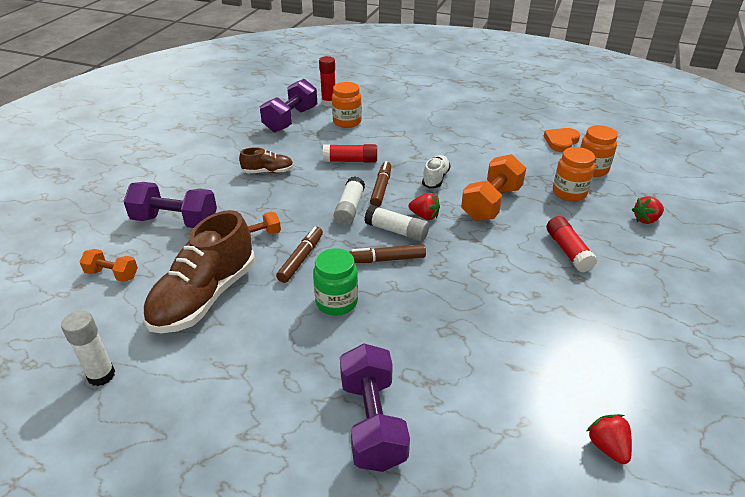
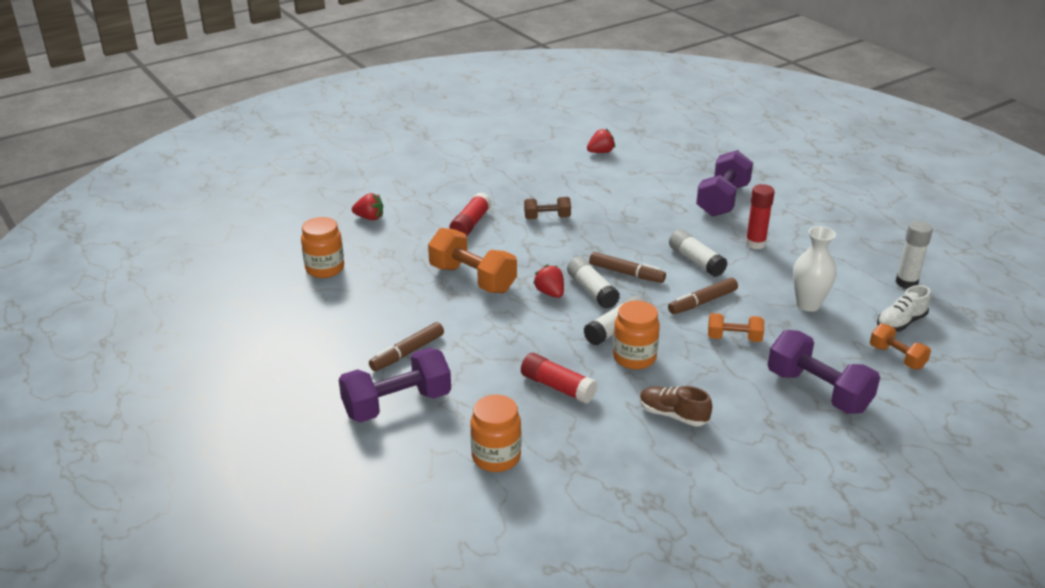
camera: 145 degrees left, 5 degrees down
brown shoe [143,210,255,333] -> white vase [793,226,836,312]
purple dumbbell [260,79,317,132] -> purple dumbbell moved to [339,348,451,423]
green jar [313,248,358,315] -> white glue stick [669,229,728,277]
red glue stick [319,56,335,107] -> red glue stick moved to [745,184,775,249]
brown marker [370,161,391,207] -> brown marker moved to [369,322,444,371]
white shoe [422,155,451,188] -> white shoe moved to [877,285,931,332]
orange dumbbell [461,154,526,221] -> orange dumbbell turned 60 degrees clockwise [428,228,517,293]
orange heart [544,128,580,152] -> none
orange jar [553,147,595,201] -> orange jar moved to [613,301,660,369]
red strawberry [586,414,632,464] -> red strawberry turned 135 degrees counterclockwise [587,129,615,153]
none -> brown dumbbell [524,197,571,219]

